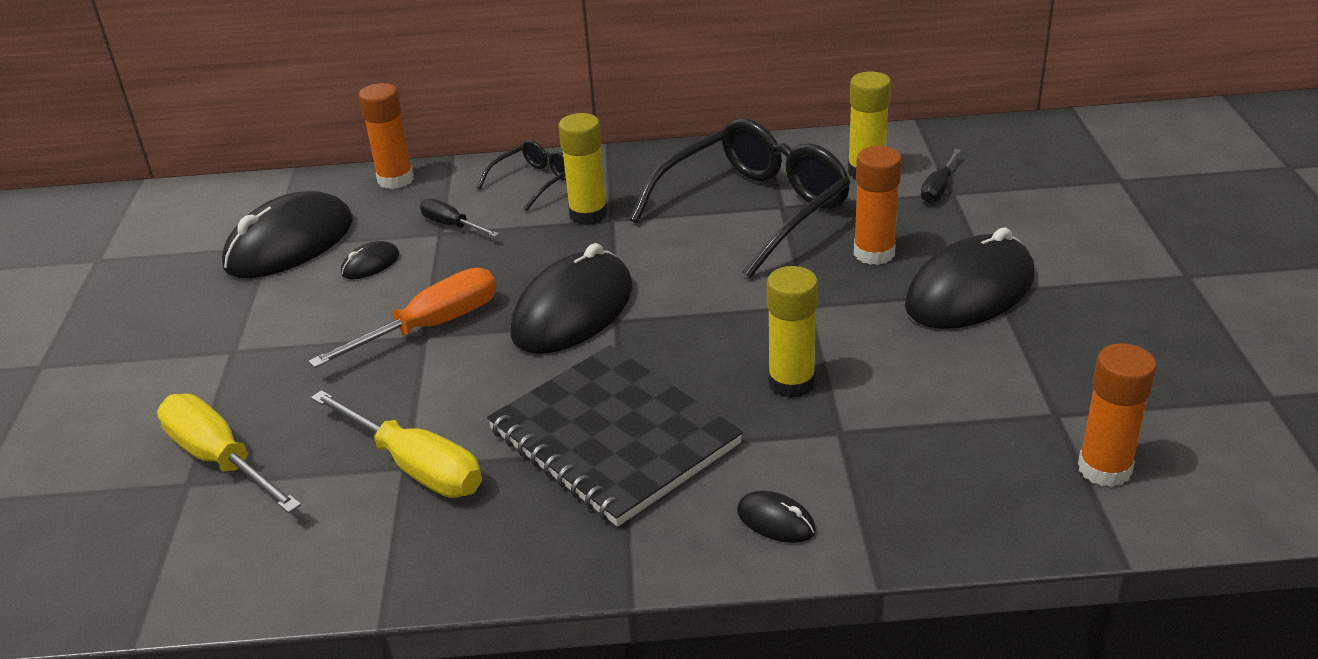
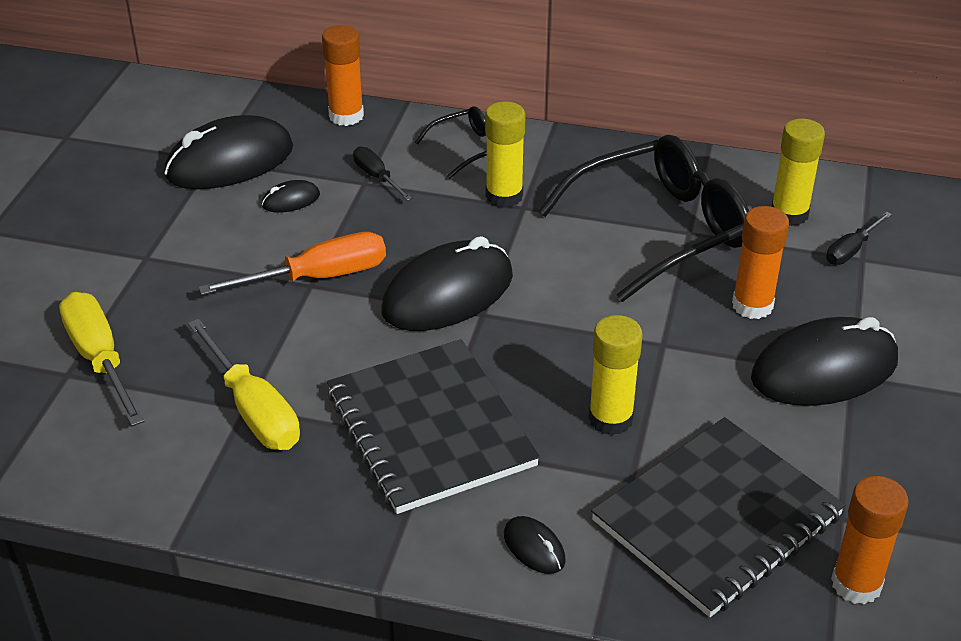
camera: 15 degrees right, 5 degrees up
none -> black notebook [591,417,846,617]

